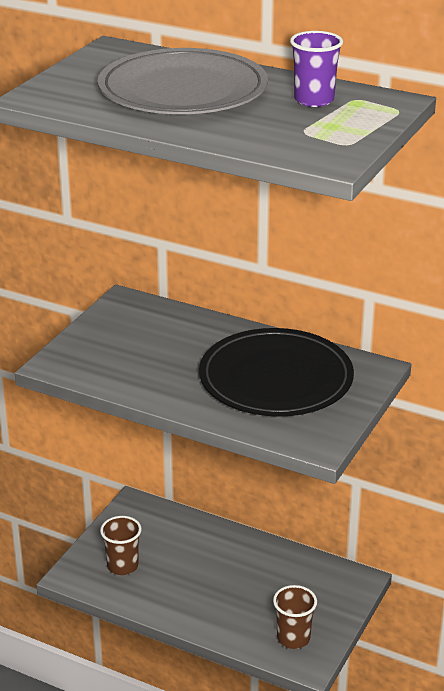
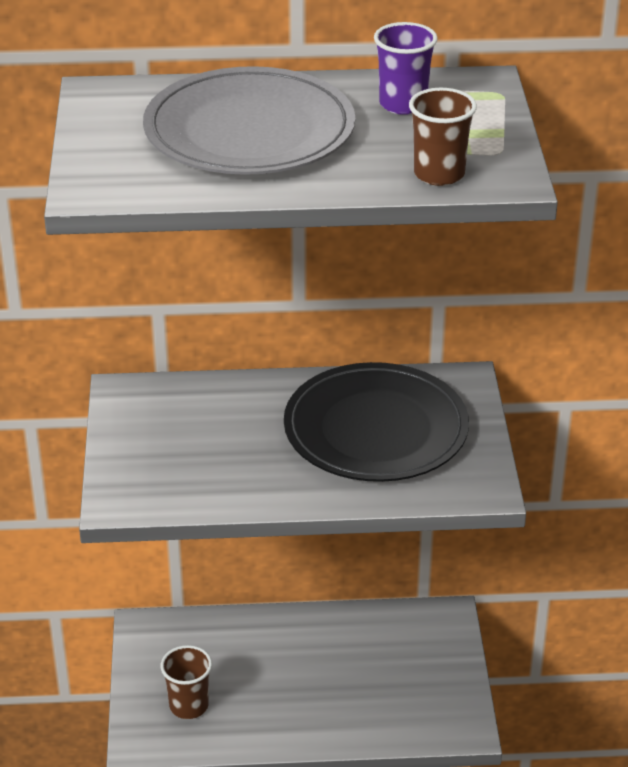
camera: 30 degrees left, 5 degrees up
brown cup [273,585,317,649] -> brown cup moved to [409,88,477,186]

